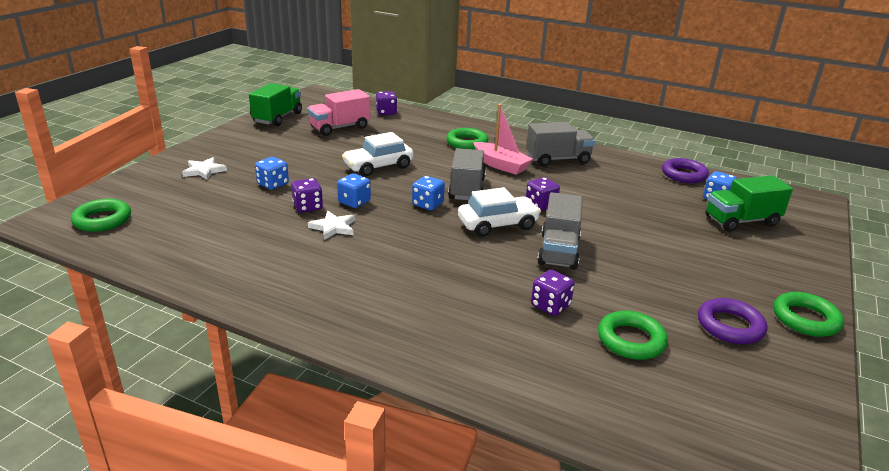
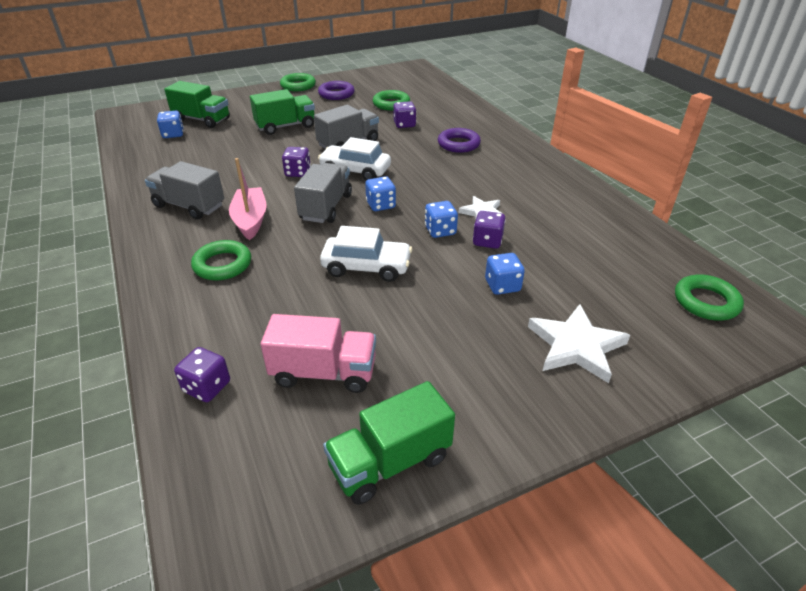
camera: 140 degrees left, 10 degrees up
white star [182,157,227,180] -> white star [528,304,630,383], size x1.63
grey truck [448,148,486,200] -> grey truck turned 150 degrees clockwise [294,163,352,223]
purple ring [662,158,709,183] -> purple ring moved to [438,128,481,153]
none -> green truck [250,89,315,135]

